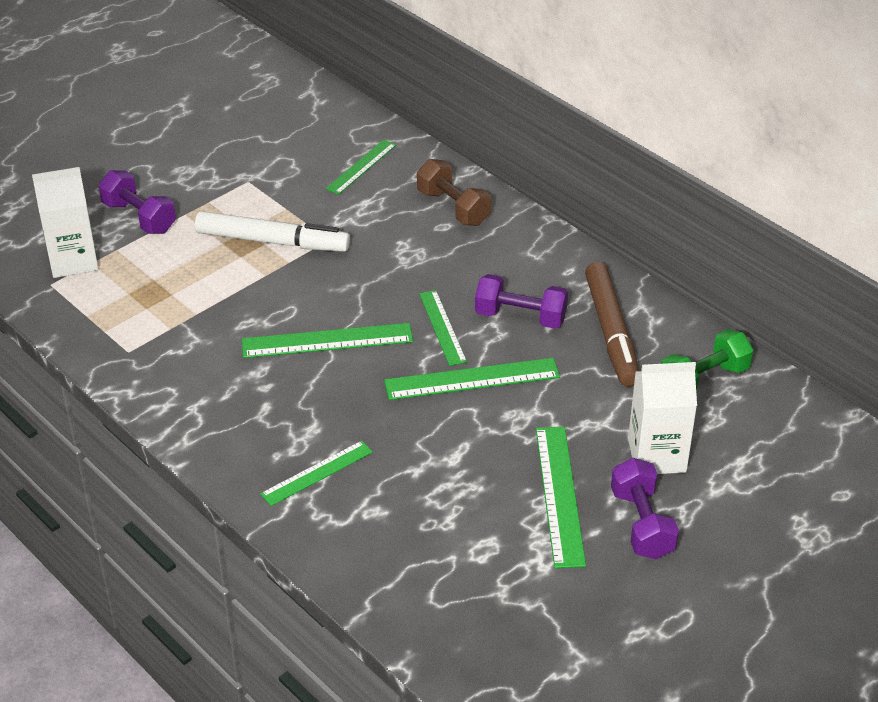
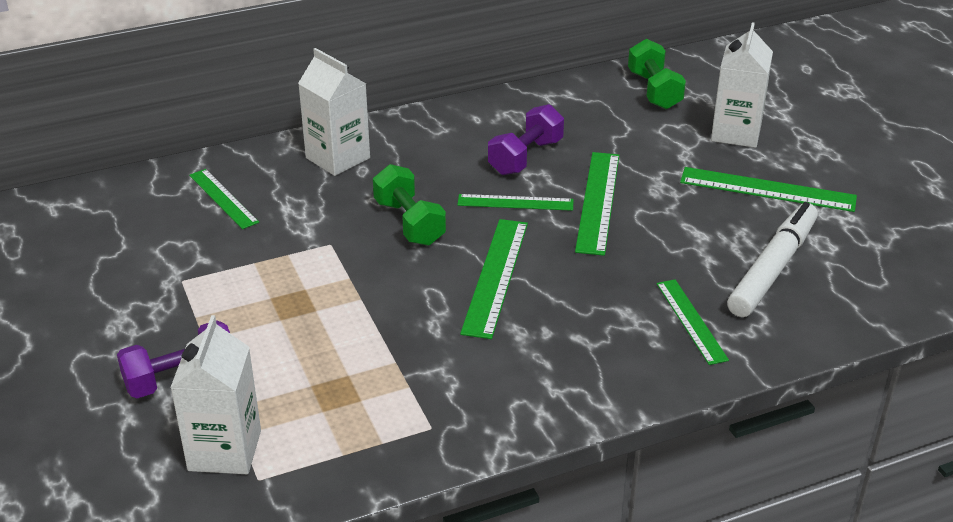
camera: 70 degrees left, 5 degrees down
white marker [195,211,350,252] -> white marker moved to [727,202,818,317]
brown dumbbell [417,159,491,226] -> white carton [298,48,370,176]
brown marker [585,262,639,387] -> none
purple dumbbell [611,458,679,559] -> none
none -> green dumbbell [373,164,446,246]

